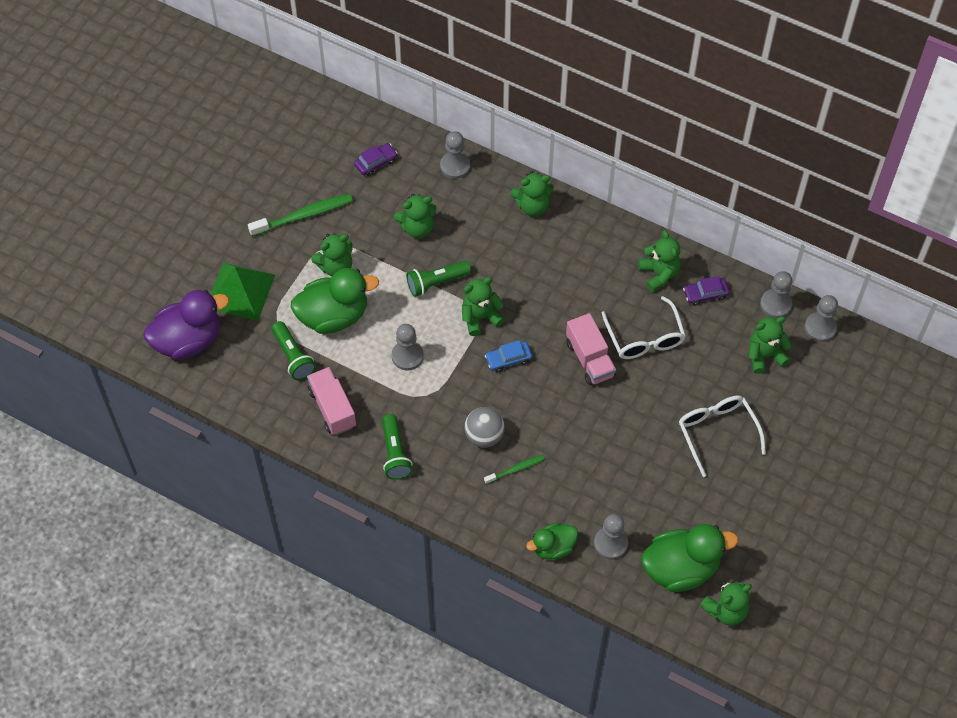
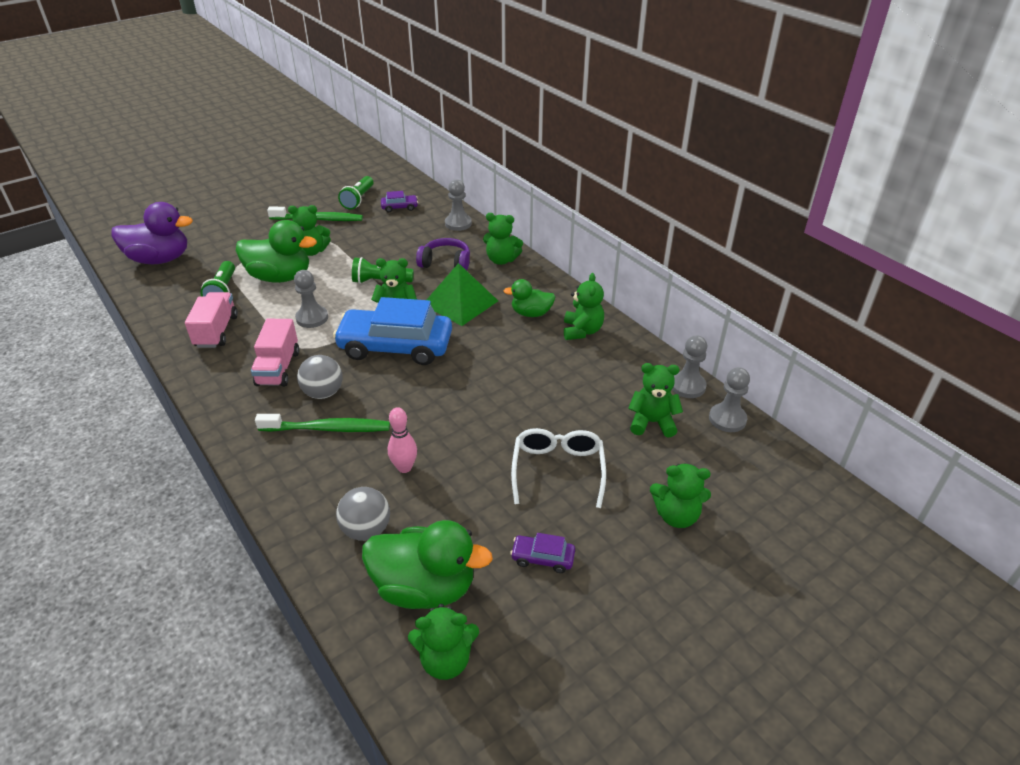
camera: 25 degrees right, 20 degrees down
green pyramid [211,263,275,321] -> green pyramid moved to [427,263,498,326]
green flashlight [382,414,413,480] -> green flashlight moved to [338,176,374,210]
green teddy bear [394,194,436,238] -> green teddy bear moved to [650,463,711,528]
green toothbrush [484,455,545,484] -> green toothbrush [255,414,390,432], size x1.79
blue car [485,340,532,372] -> blue car [333,297,452,365], size x2.38
green duck [526,523,578,560] -> green duck moved to [504,279,556,317]
pink truck [566,313,616,386] -> pink truck moved to [251,319,299,387]
grey pawn [594,514,628,559] -> grey ball [336,487,390,541]
white glasses [602,296,686,359] -> none
purple car [683,276,730,306] -> purple car moved to [510,533,575,573]
none -> pink bowling pin [388,407,417,473]
none -> purple headphones [416,238,470,271]

